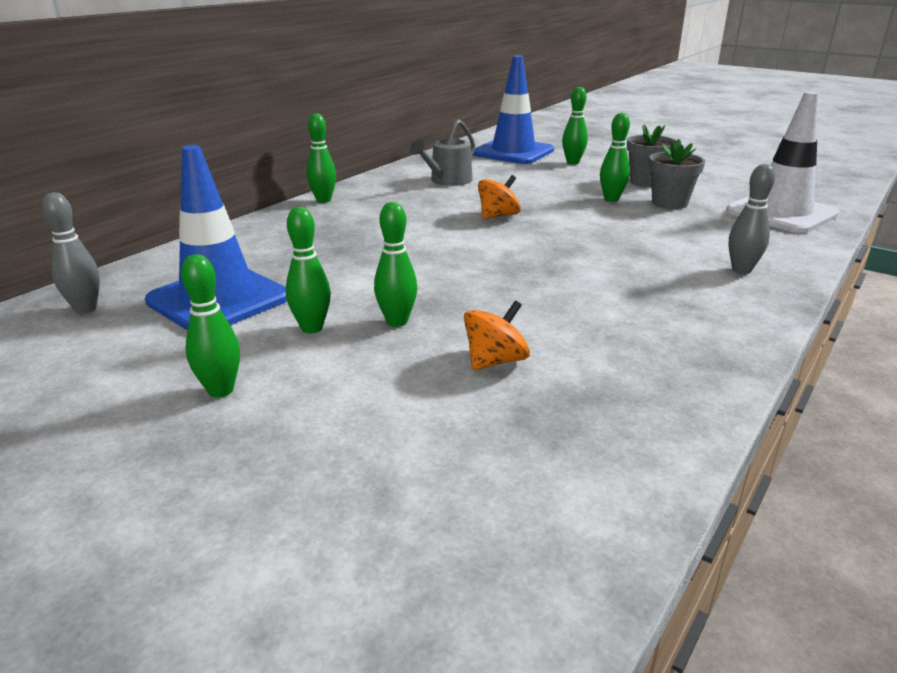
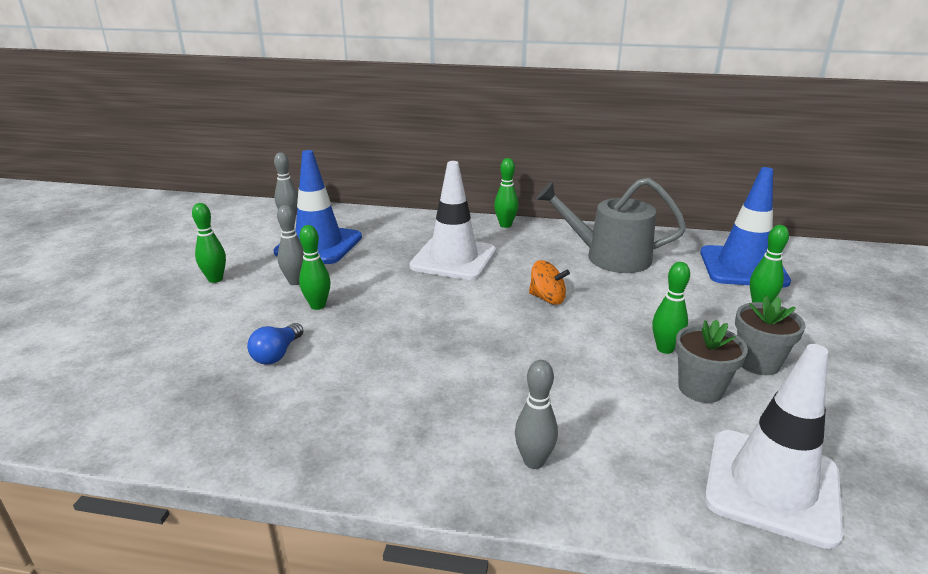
camera: 65 degrees right, 0 degrees up
green bowling pin [286,207,331,333] -> grey bowling pin [277,205,305,285]
grey watering can [410,119,475,186] -> grey watering can [536,178,686,273], size x1.53
orange spinning top [464,301,530,370] -> blue light bulb [247,323,303,365]
none -> white traffic cone [409,161,496,280]

